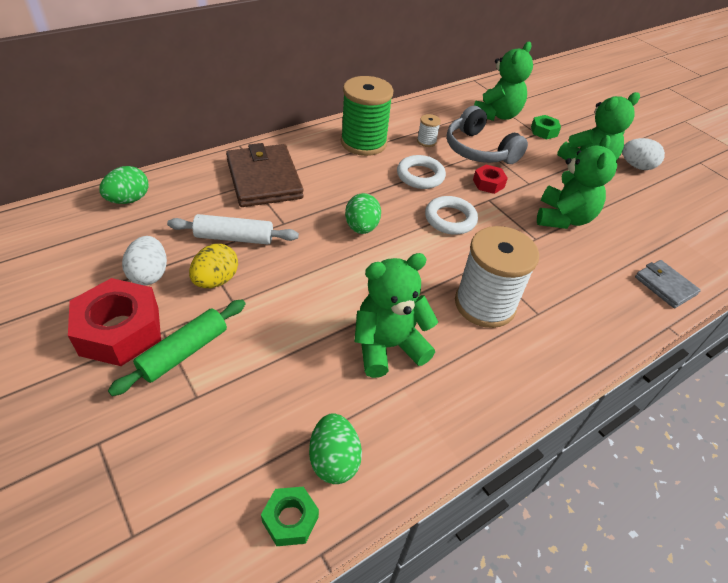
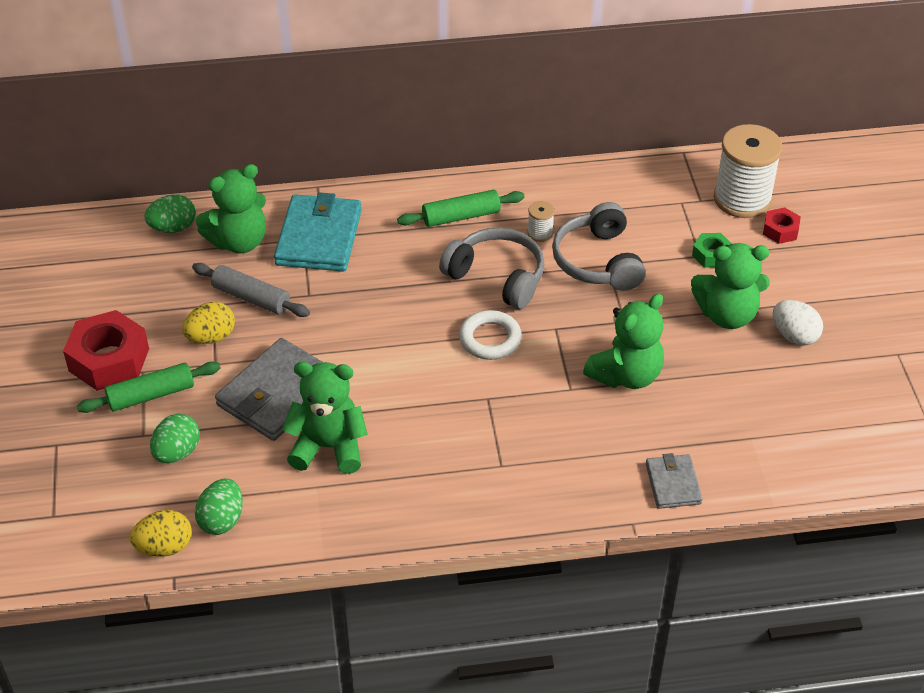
camera: 30 degrees right, 0 degrees up
white egg [122,236,167,286] -> none
white rolling pin [167,214,299,245] -> grey rolling pin [192,263,310,317]
brown wallet [226,143,304,207] -> turquoise wallet [274,192,362,272]
green nut [261,487,319,546] -> yellow egg [130,510,192,557]
green spool [341,76,393,156] -> green rolling pin [397,190,524,227]
green egg [345,193,381,234] -> green egg moved to [150,414,200,463]
white ring [397,155,446,189] -> grey headphones [439,227,545,309]
white spool [455,226,539,328] -> white spool moved to [714,124,783,218]
red nut [473,165,508,194] -> red nut moved to [763,207,801,244]
green teddy bear [474,42,533,121] -> green teddy bear moved to [196,164,266,254]
none -> grey wallet [215,338,322,441]

